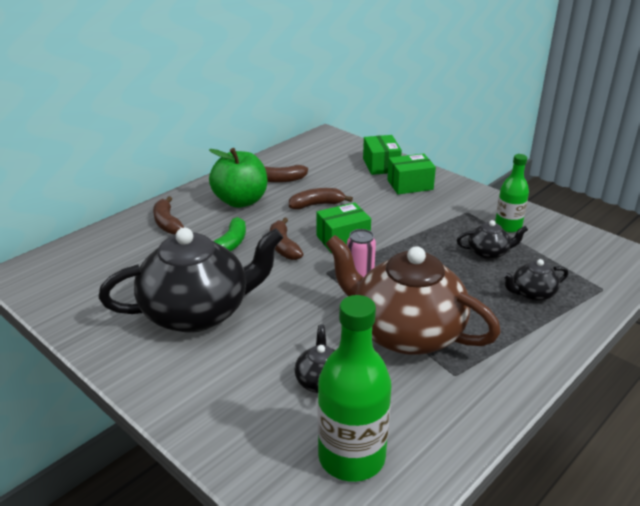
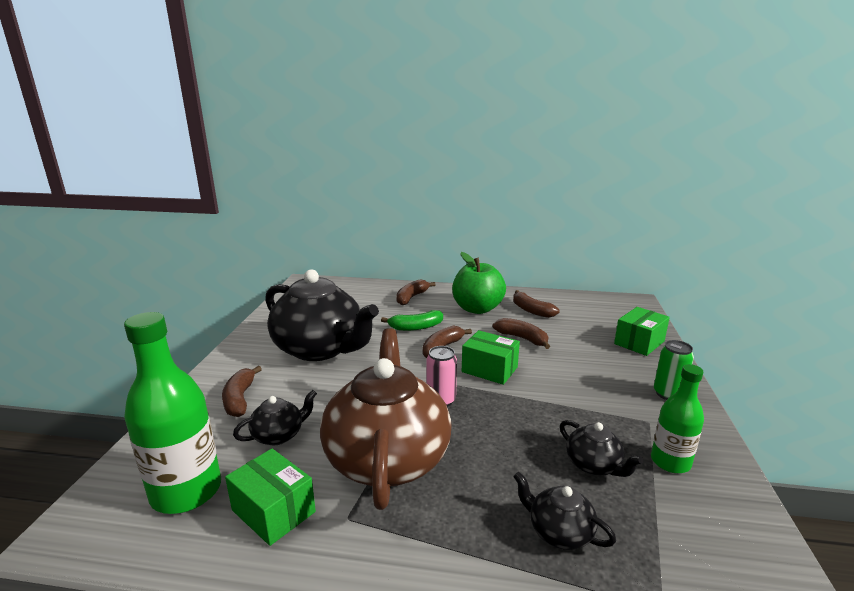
camera: 55 degrees right, 10 degrees down
green box [387,153,436,194] -> green box moved to [225,448,316,546]
none -> brown banana [222,366,262,417]
none -> green can [654,340,694,400]

